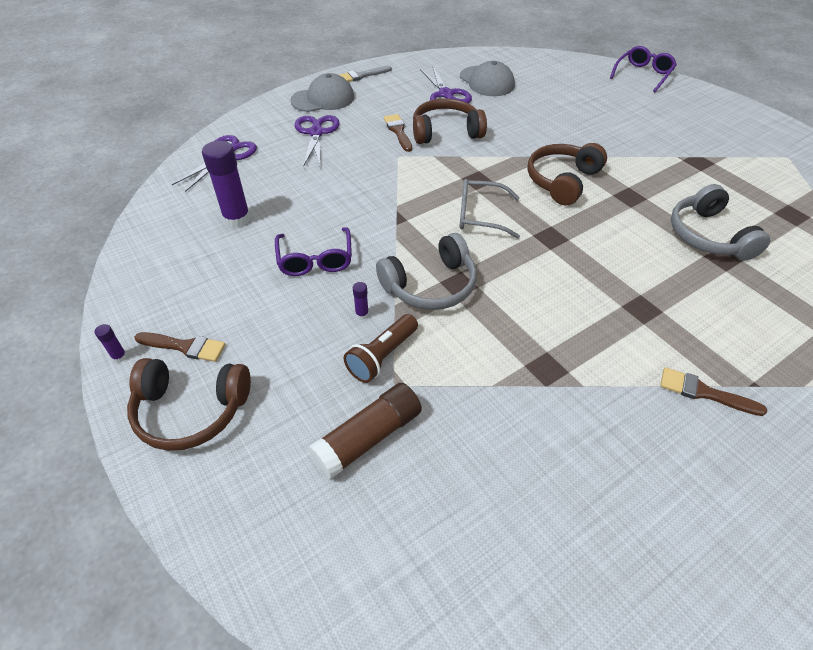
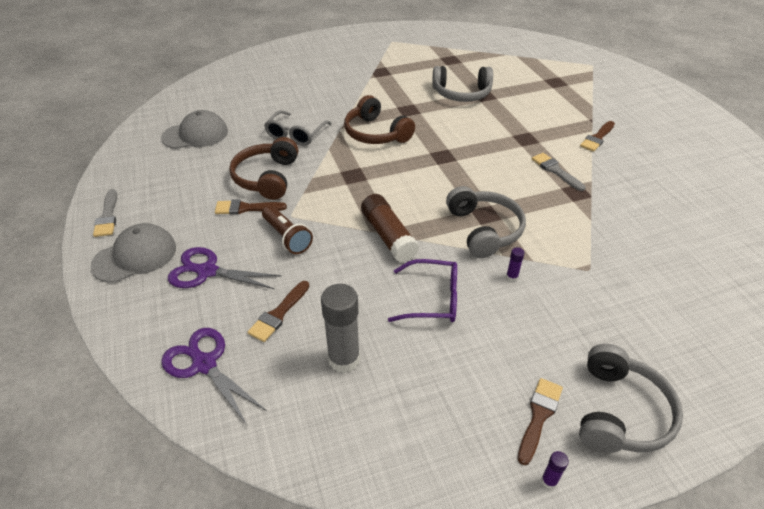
camera: 75 degrees left, 5 degrees down
brown headphones [127,358,251,451] -> grey headphones [579,344,683,453]
purple glue stick [202,140,251,228] -> grey glue stick [321,284,360,373]
grey cap [290,73,354,112] -> grey cap turned 60 degrees clockwise [90,223,176,283]
brown glue stick [308,383,422,479] -> brown glue stick moved to [361,194,419,263]
brown flashlight [344,314,418,383] -> brown flashlight moved to [262,205,313,254]
purple scissors [420,67,472,103] -> none
grey glasses [459,179,520,239] -> grey glasses moved to [264,110,332,146]
purple glasses [610,46,677,92] -> none
none -> brown brush [248,281,309,342]
none -> grey brush [532,153,586,191]

